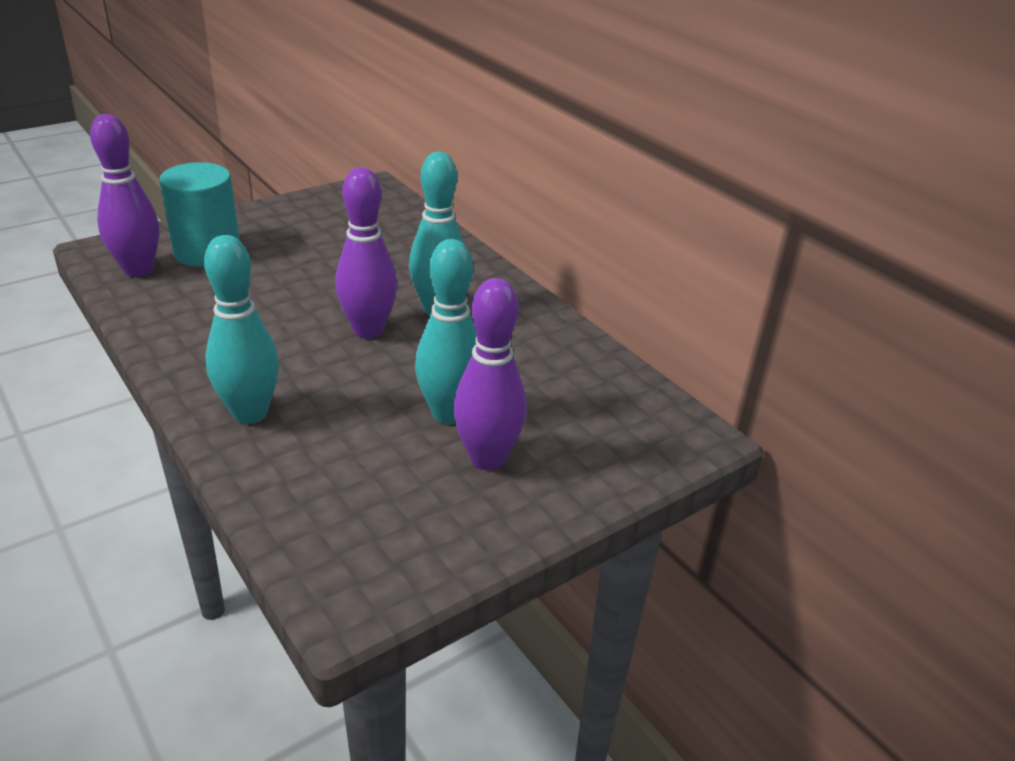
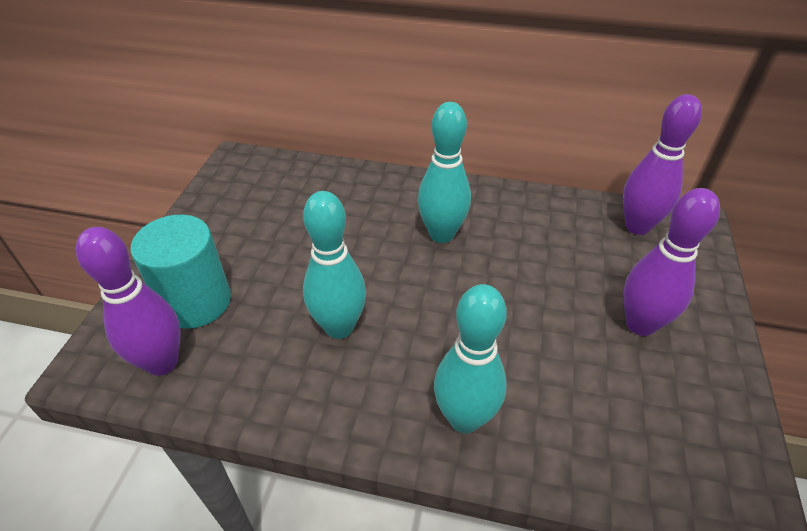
camera: 40 degrees left, 10 degrees up
purple bowling pin [335,167,397,339] -> purple bowling pin moved to [623,94,702,235]
turquoise bowling pin [415,239,477,424] -> turquoise bowling pin moved to [303,191,366,339]

